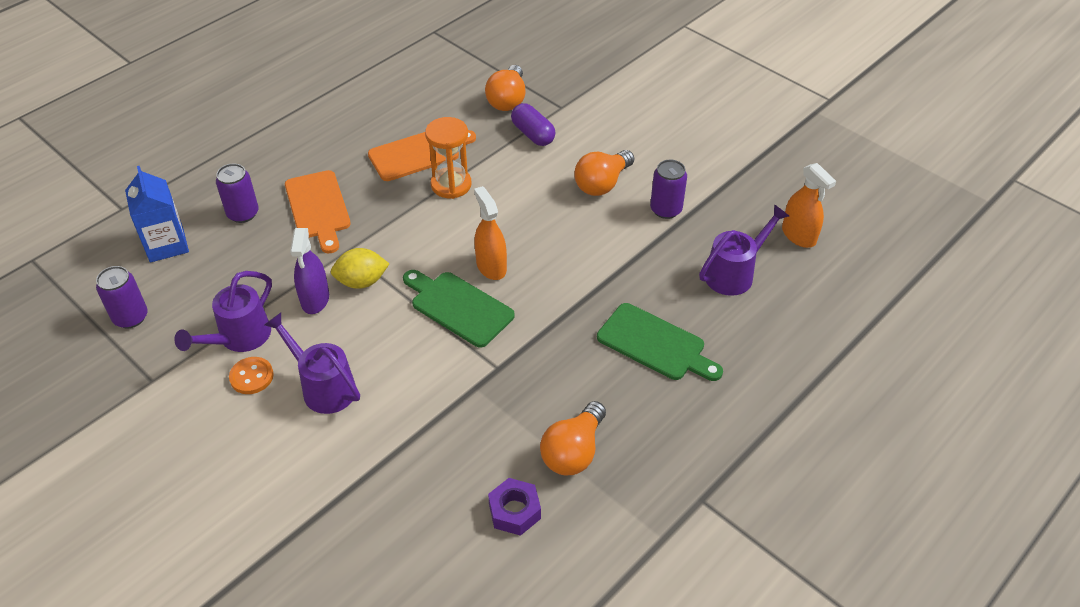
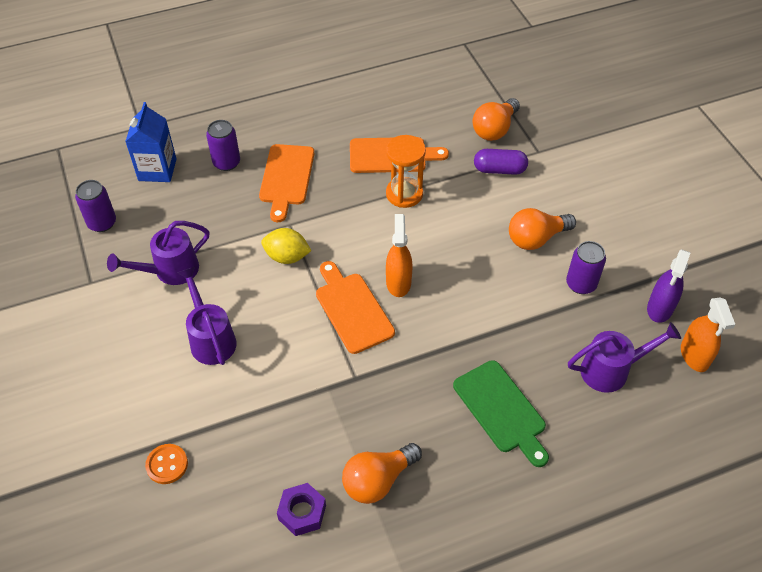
camera: 25 degrees right, 5 degrees up
orange button [229,357,274,394] -> orange button moved to [145,444,188,484]
purple spray bottle [290,228,329,314] -> purple spray bottle moved to [647,249,690,323]
green cutting board [403,270,515,348] -> orange cutting board [316,261,395,354]
purple capsule [511,103,555,146] -> purple capsule turned 75 degrees counterclockwise [474,149,528,175]

